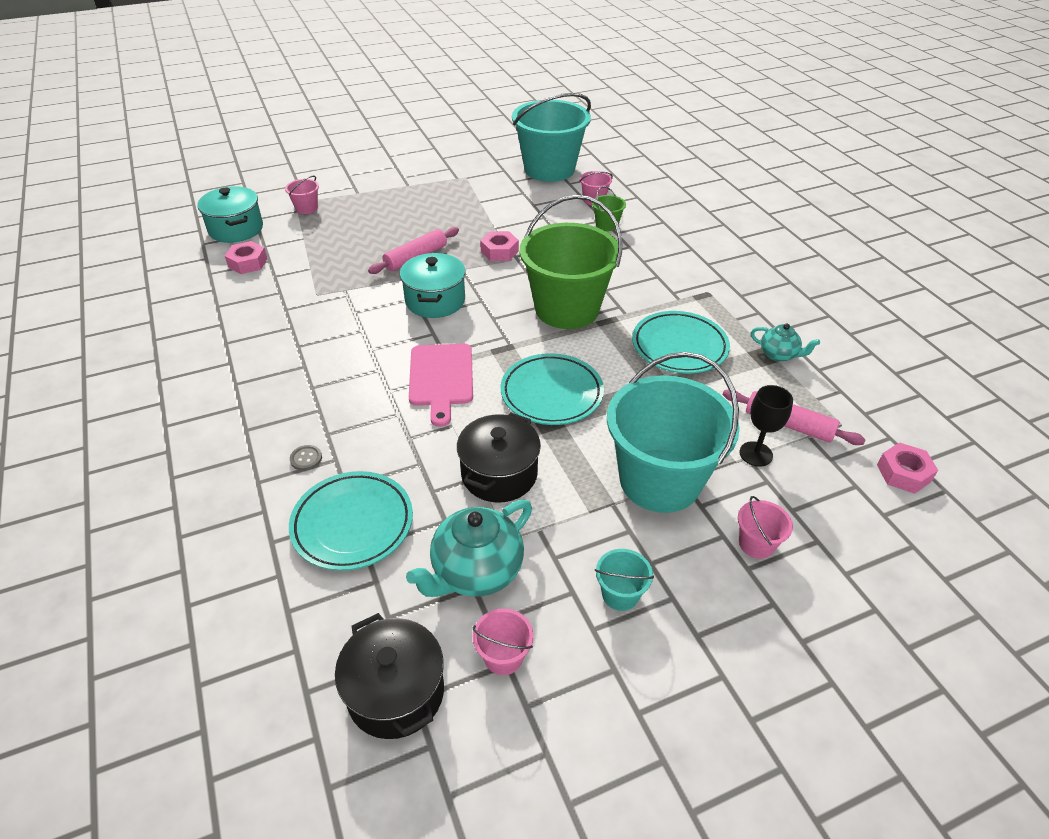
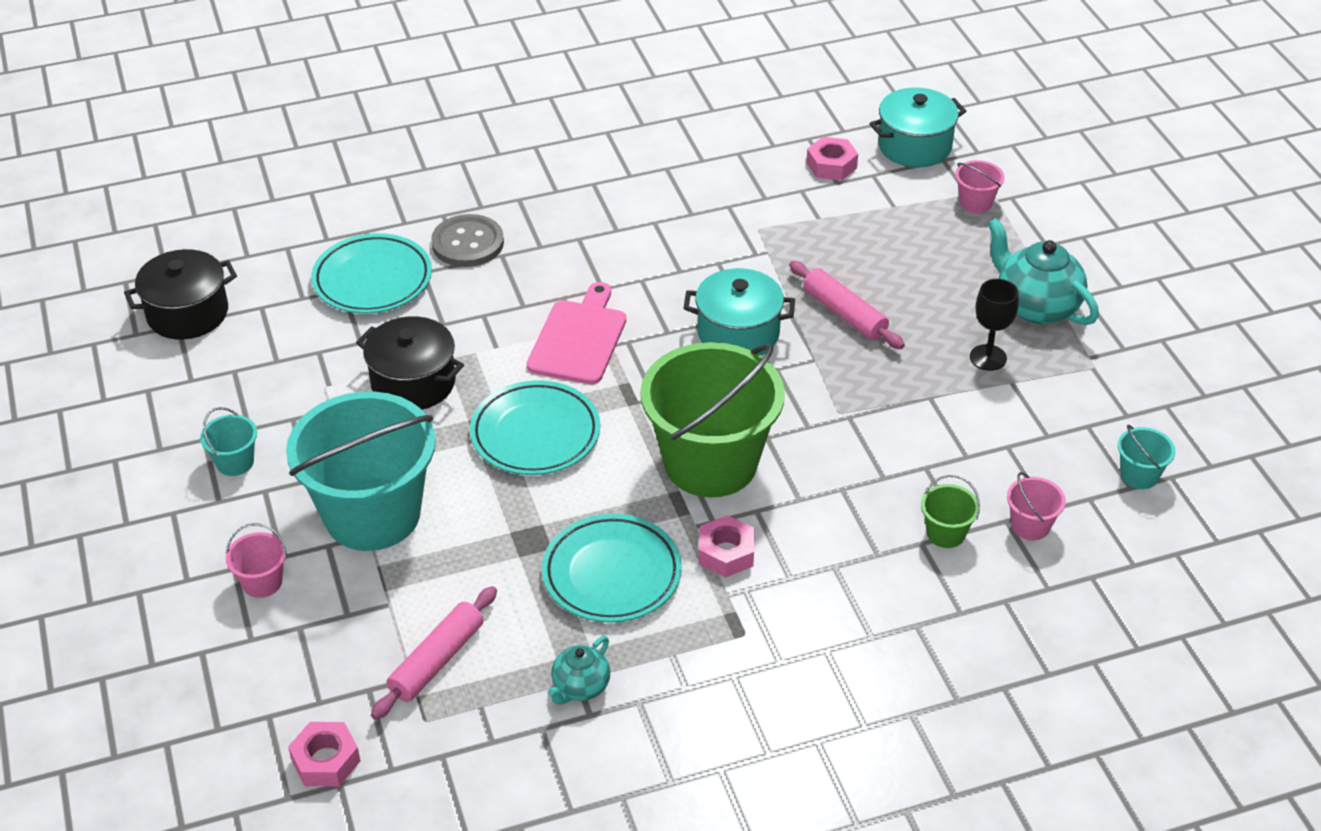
camera: 95 degrees right, 0 degrees up
grey button [290,445,322,471] -> grey button [431,214,504,267], size x2.21
turquoise teapot [406,500,532,597] -> turquoise teapot moved to [987,218,1099,325]
pink cutting board [409,344,473,427] -> pink cutting board turned 105 degrees clockwise [527,282,626,384]
pink bucket [473,608,534,675] -> none
pink nut [480,231,519,261] -> pink nut moved to [699,515,755,578]
turquoise bucket [512,93,591,182] -> turquoise bucket [1118,425,1176,489], size x0.40
black goblet [739,385,793,467] -> black goblet moved to [970,279,1019,371]

